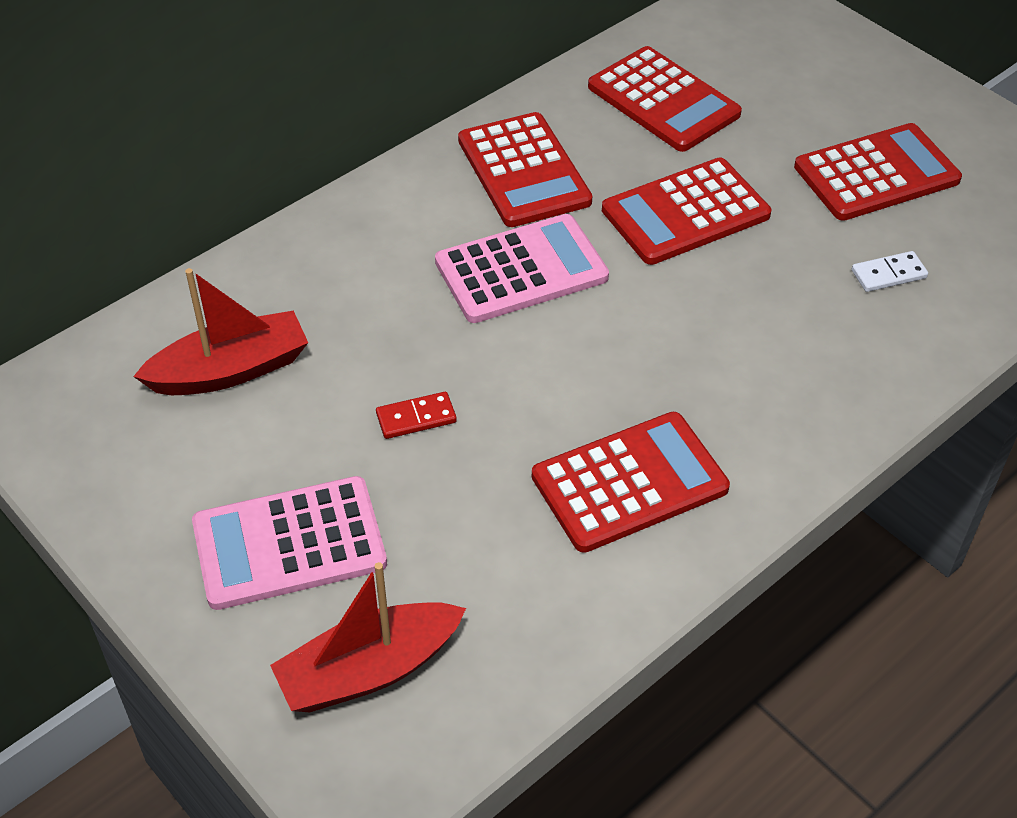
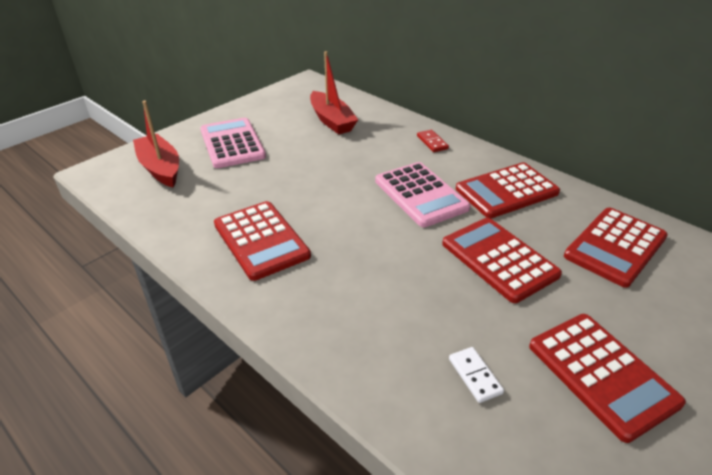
camera: 85 degrees right, 10 degrees down
red domino [376,392,457,439] -> red domino moved to [417,130,449,152]

